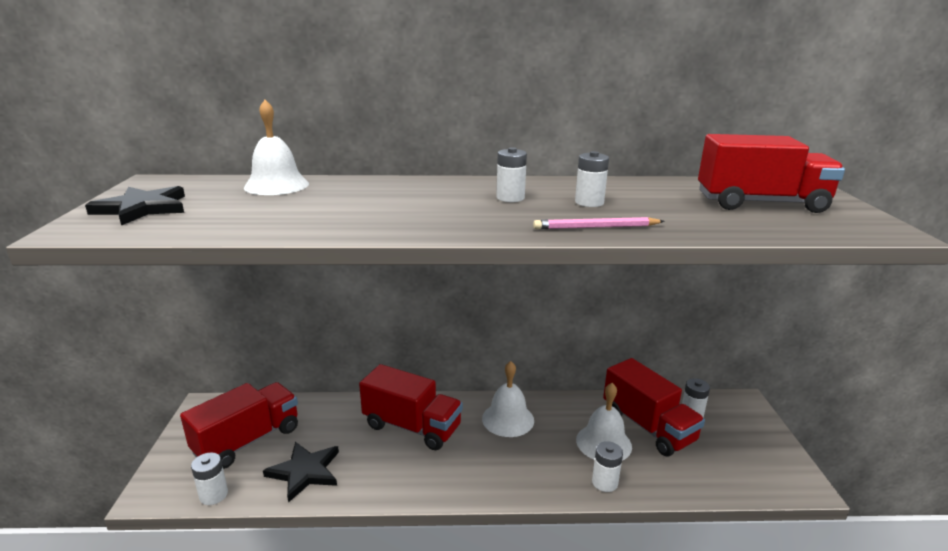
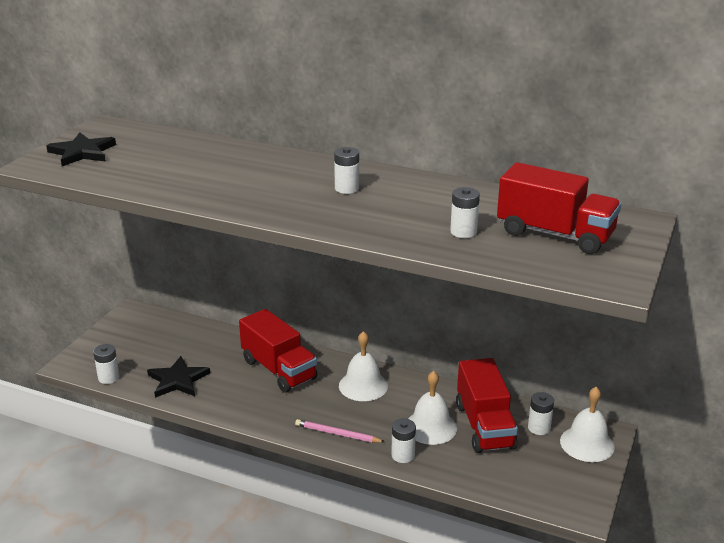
camera: 25 degrees right, 5 degrees up
red truck [180,382,298,469] -> none
white bell [244,100,309,195] -> white bell moved to [560,387,615,462]
pink pencil [533,217,664,229] -> pink pencil moved to [295,419,385,443]
white battery [575,151,609,207] -> white battery moved to [450,187,480,238]

